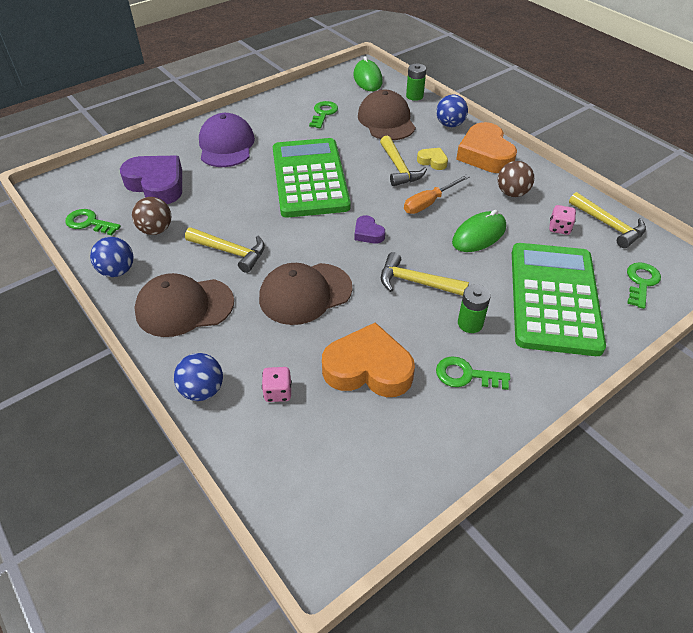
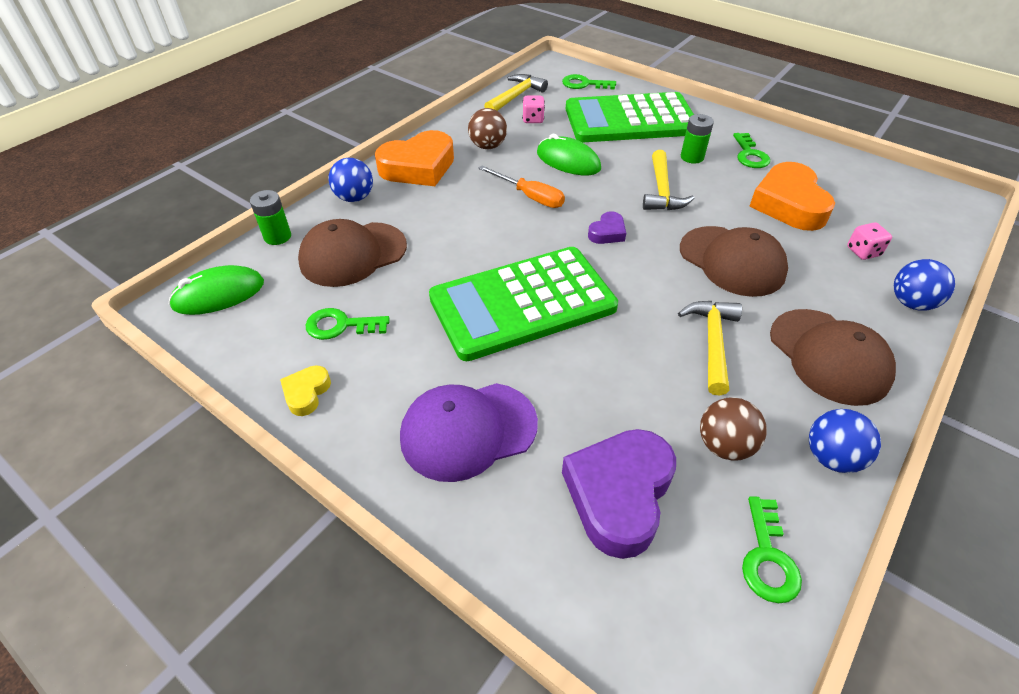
camera: 105 degrees left, 0 degrees up
yellow hammer [380,135,427,186] -> none
yellow heart [417,148,448,170] -> yellow heart moved to [280,365,331,416]

